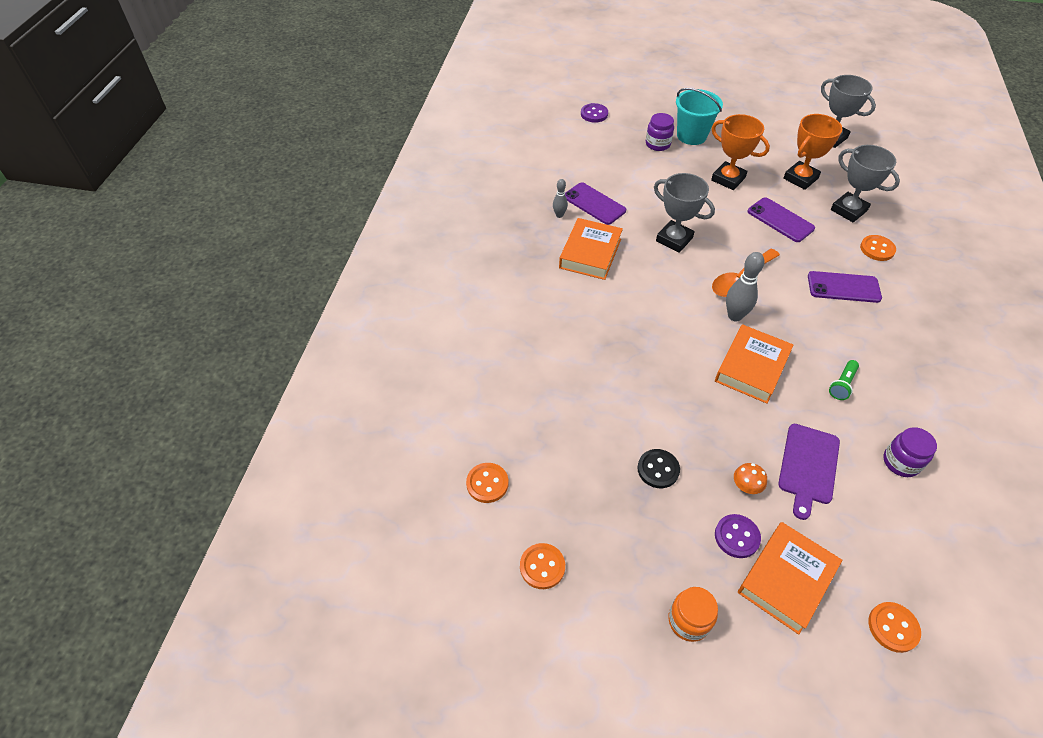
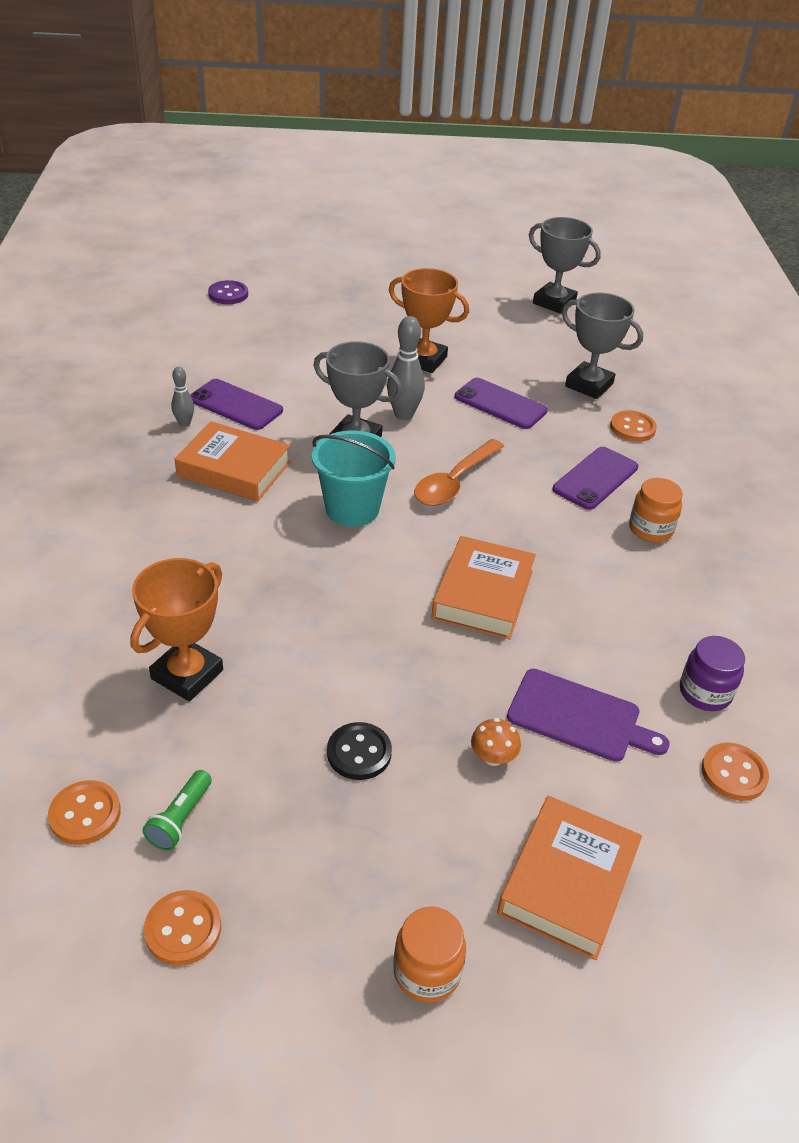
camera: 15 degrees left, 10 degrees down
orange book [559,218,623,280] -> orange book turned 75 degrees counterclockwise [175,421,291,501]
purple jar [646,113,674,151] -> none
turquoise bucket [676,88,723,145] -> turquoise bucket moved to [312,430,396,527]
purple button [715,514,761,558] -> none
grey bowling pin [726,252,764,321] -> grey bowling pin moved to [387,316,425,420]
purple cutting board [778,424,840,520] -> purple cutting board turned 75 degrees counterclockwise [507,669,669,762]
orange trophy [783,114,842,190] -> orange trophy moved to [131,558,223,701]
purple phone [808,271,882,303] -> purple phone turned 45 degrees counterclockwise [552,447,638,510]
green flashlight [829,360,859,400] -> green flashlight moved to [143,770,212,851]
orange button [868,602,921,653] -> orange button moved to [701,743,769,801]
none -> orange jar [629,478,683,542]

